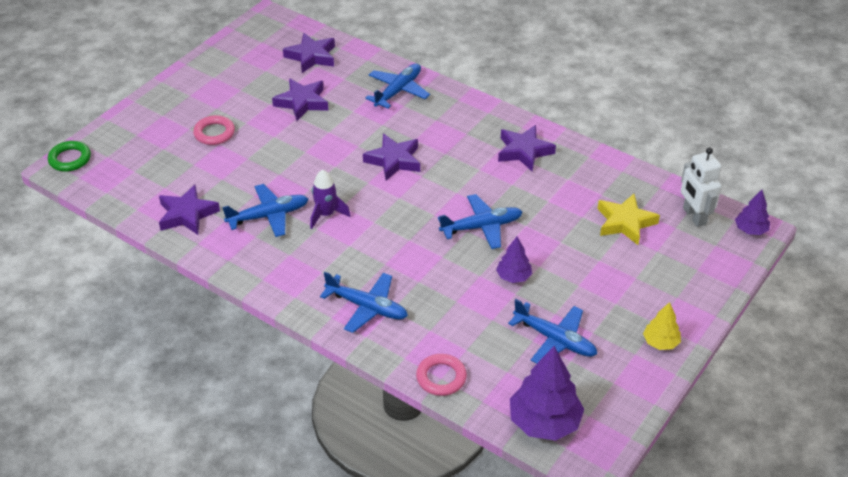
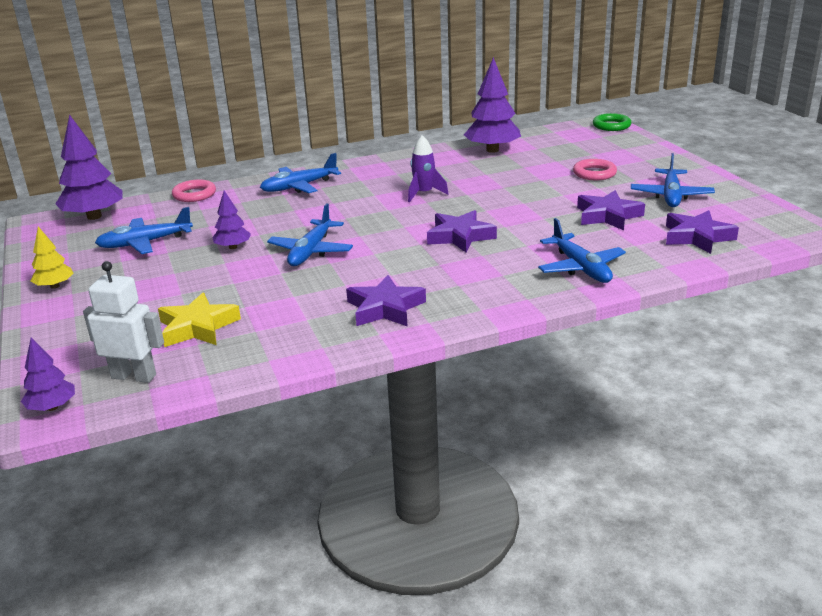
camera: 125 degrees right, 15 degrees down
purple star [159,185,220,235] -> purple tree [464,57,521,153]
blue plane [222,184,308,237] -> blue plane moved to [631,153,715,207]

